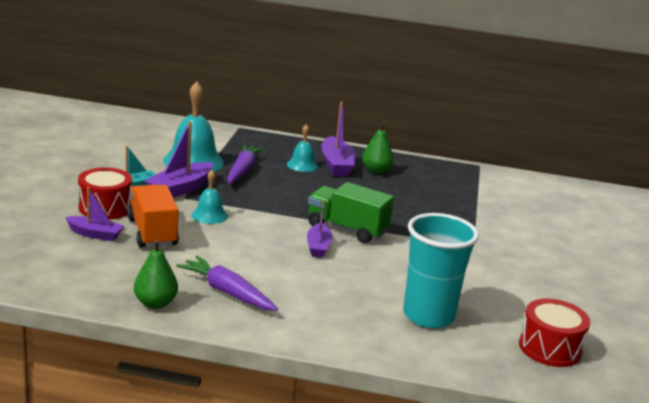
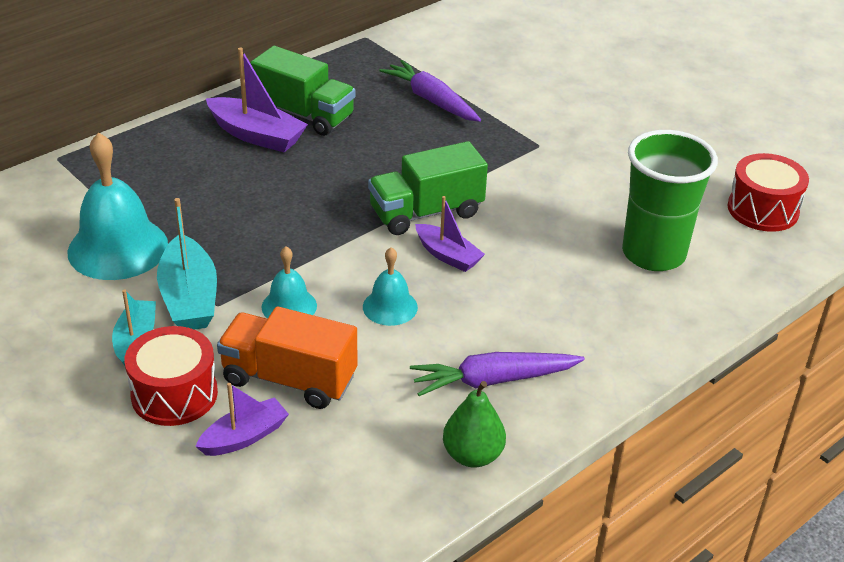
camera: 50 degrees left, 15 degrees up
purple boat [145,121,213,197] -> turquoise boat [157,198,217,330]
purple carrot [227,145,264,184] -> purple carrot moved to [379,60,481,122]
turquoise bell [287,124,318,172] -> turquoise bell moved to [363,247,418,326]
green pear [362,122,394,174] -> green truck [250,46,355,136]
turquoise cup [403,213,479,328] -> green cup [622,130,718,271]

